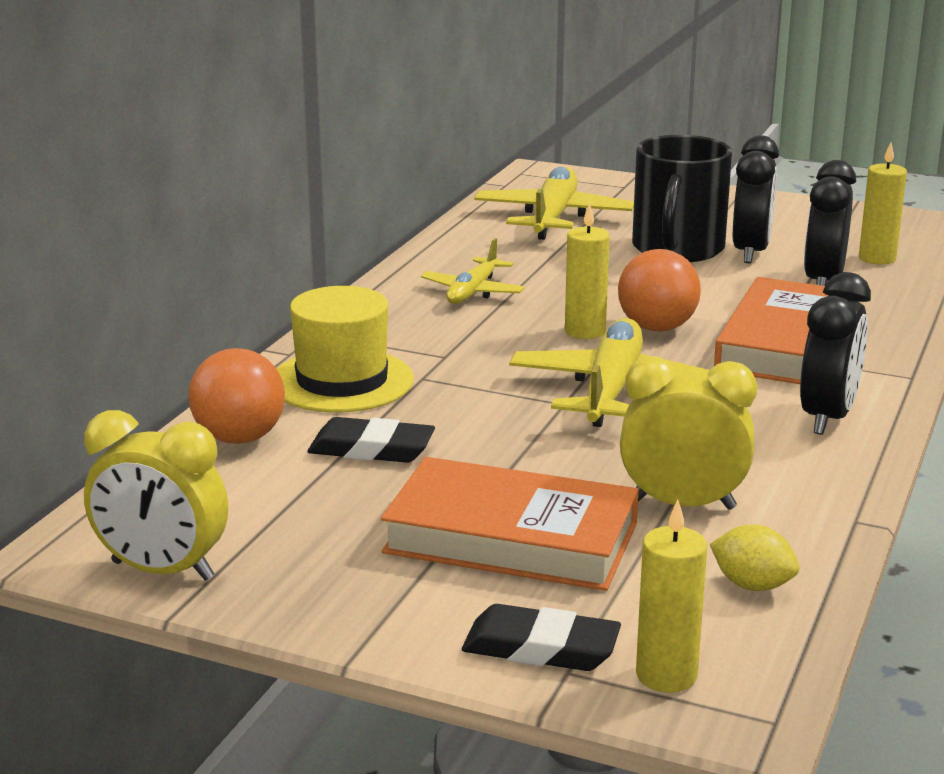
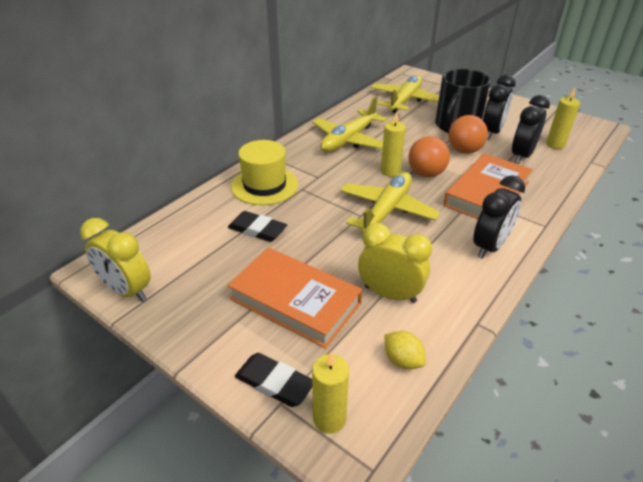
camera: 15 degrees right, 15 degrees up
orange ball [189,348,285,444] -> orange ball moved to [448,115,488,154]
yellow plane [421,238,525,304] -> yellow plane [312,97,387,152], size x1.67

